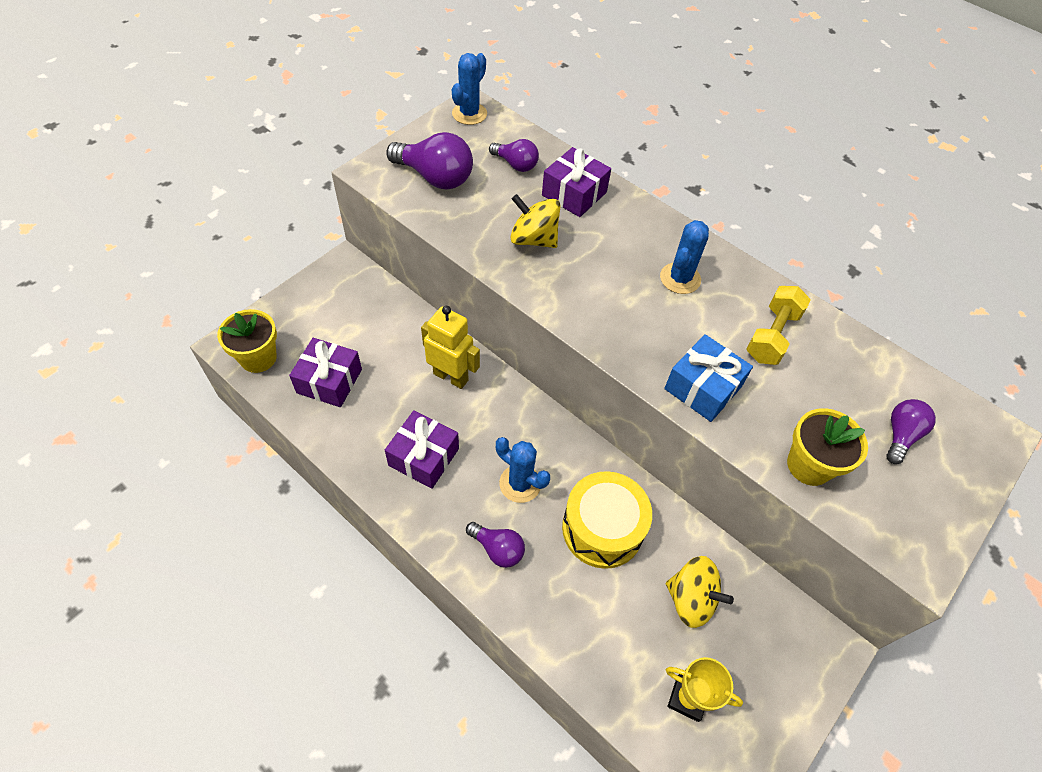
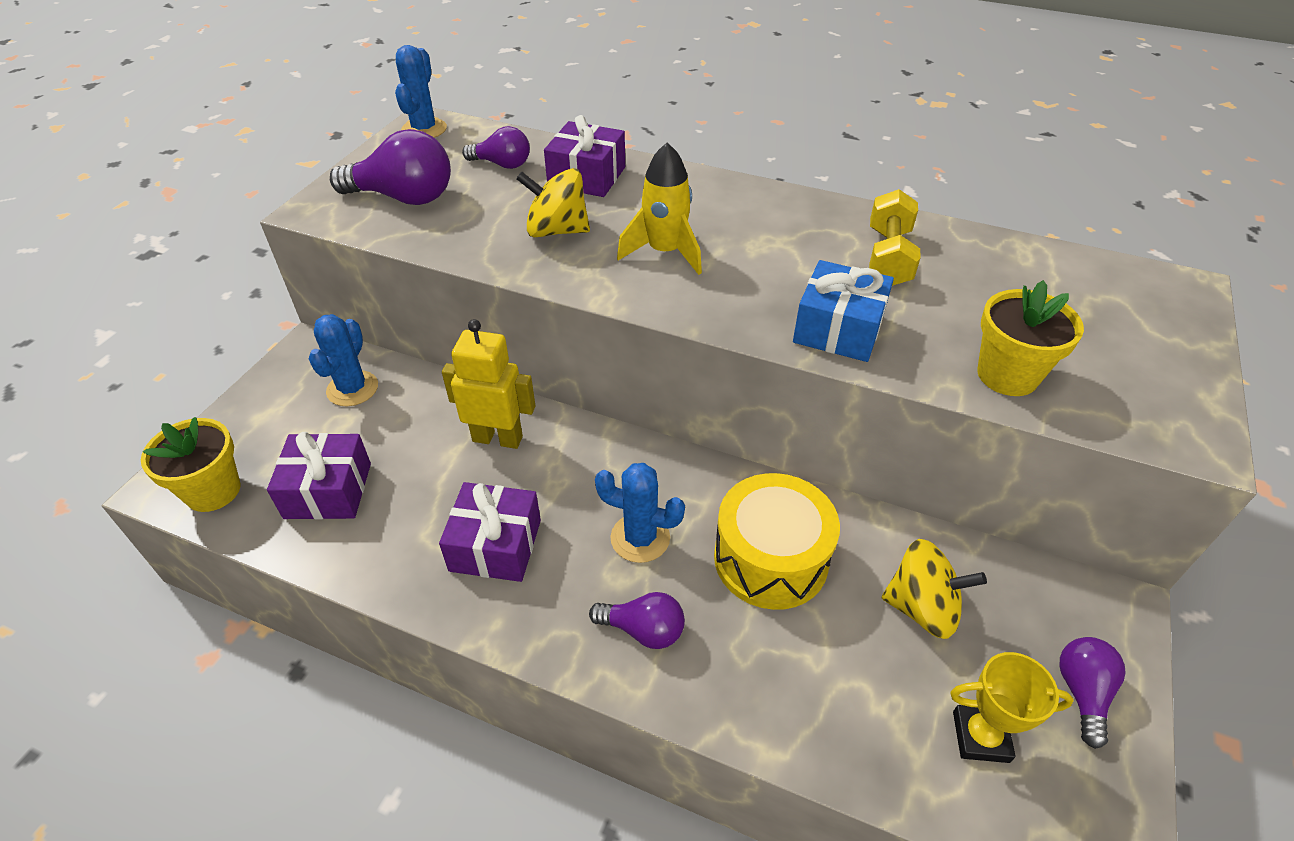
camera: 15 degrees left, 10 degrees down
blue cactus [660,220,709,294] -> blue cactus moved to [309,314,378,406]
purple light bulb [886,399,936,464] -> purple light bulb moved to [1059,637,1126,749]
none -> yellow rocket [617,143,702,275]

